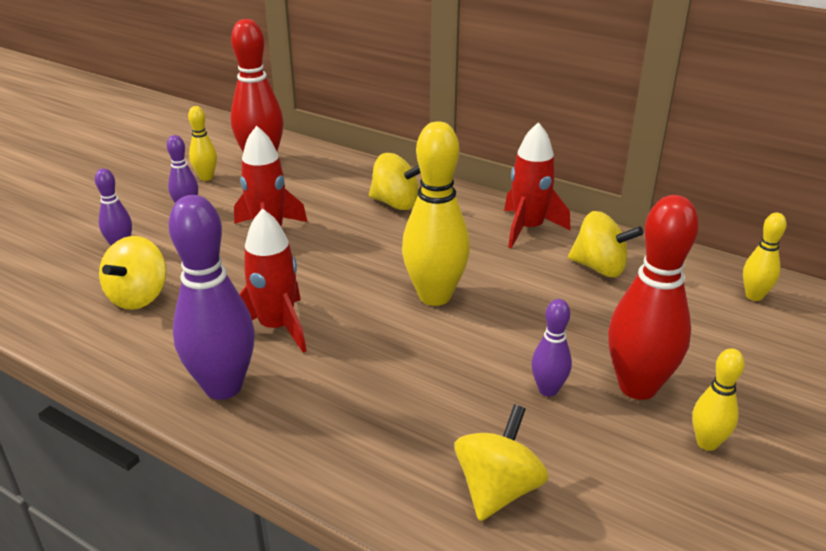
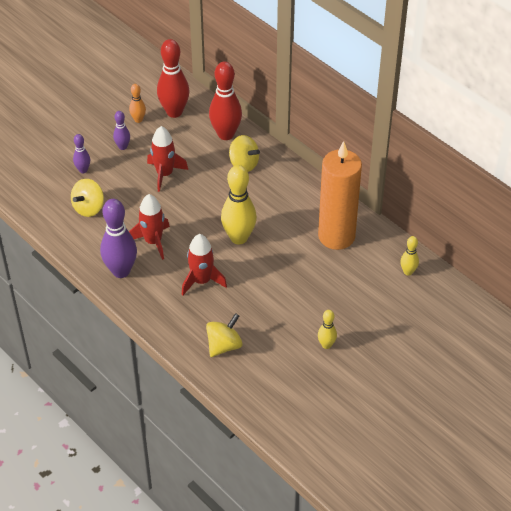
camera: 15 degrees right, 15 degrees up
yellow bowling pin [188,106,217,181] -> orange bowling pin [129,84,146,123]
red rocket [504,122,570,248] -> red rocket moved to [182,234,227,295]
purple bowling pin [531,299,572,397] -> none
yellow spinning top [568,211,643,277] -> orange candle [318,141,362,250]
red bowling pin [608,195,699,400] -> red bowling pin moved to [209,61,242,140]

